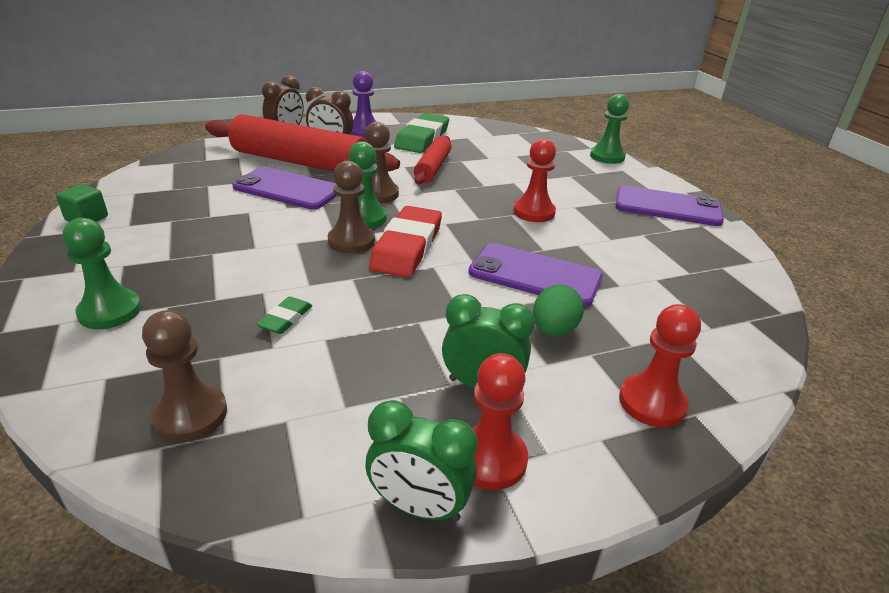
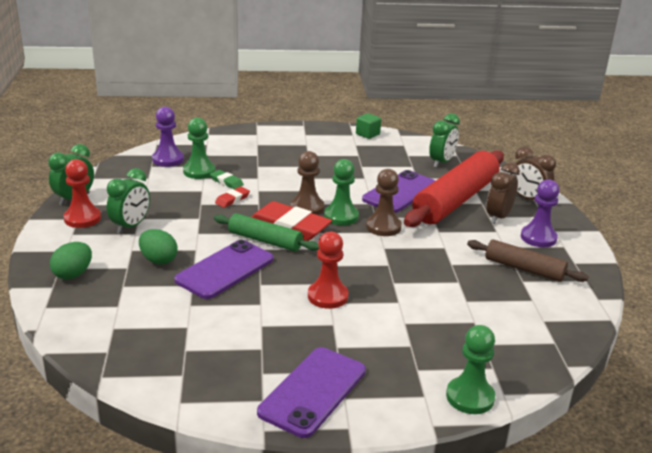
camera: 105 degrees right, 5 degrees down
green pawn [63,218,141,329] -> green pawn moved to [183,118,215,179]
brown pawn [142,310,227,442] -> purple pawn [152,107,184,167]
green eraser [394,113,449,153] -> brown rolling pin [467,240,588,282]
red rolling pin [414,136,452,185] -> none
red pawn [619,304,701,427] -> green egg [50,242,92,280]
none -> green rolling pin [214,213,319,251]
none -> red eraser [215,186,250,208]
none -> green clock [429,113,460,168]

